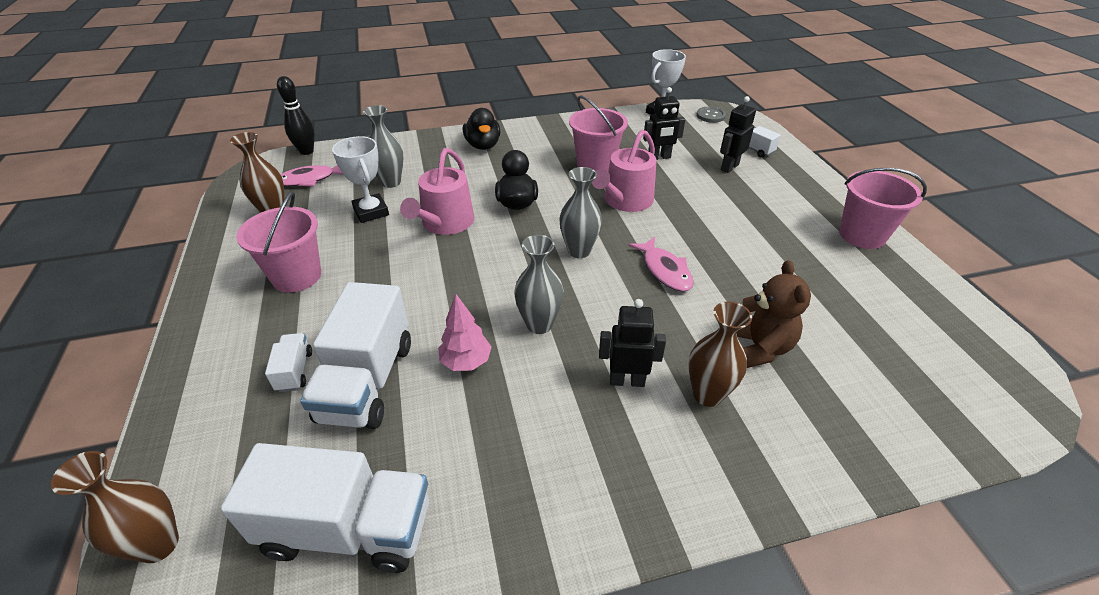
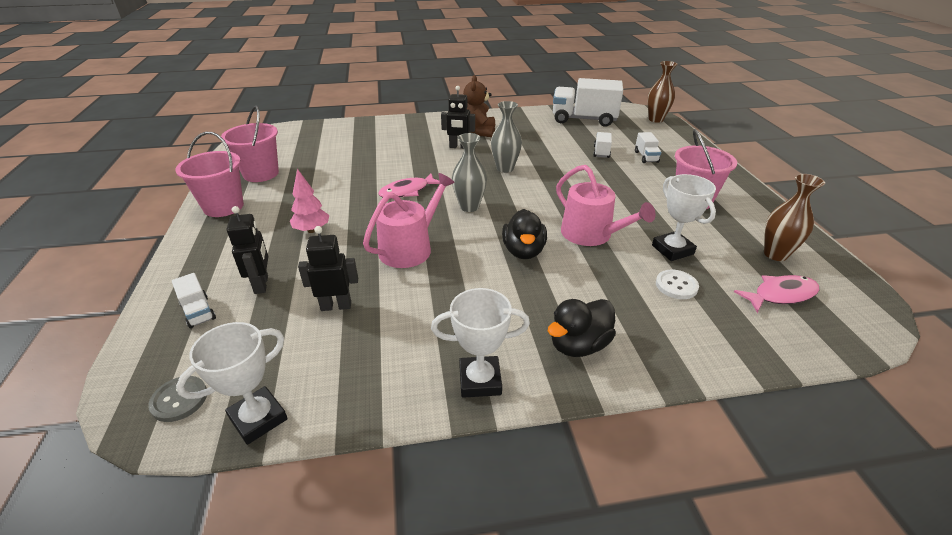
camera: 175 degrees left, 5 degrees down
black bowling pin [277,76,315,155] -> none
white truck [300,282,411,429] -> white truck [593,132,612,158], size x0.46
grey vase [363,105,404,188] -> white button [656,270,699,299]
pink watering can [400,148,474,235] -> pink watering can turned 120 degrees clockwise [556,165,656,246]
pink tree [438,294,492,371] -> pink tree moved to [290,169,329,233]
black duck [463,108,500,150] -> black duck turned 120 degrees counterclockwise [548,299,616,357]
pink bucket [569,95,628,171] -> pink bucket moved to [221,106,279,182]
pink fish [628,237,694,292] -> pink fish turned 105 degrees counterclockwise [378,173,440,197]
brown vase [689,302,752,407] -> none
black robot [720,96,756,173] -> black robot turned 60 degrees counterclockwise [227,206,268,294]
brown teddy bear [736,260,811,368] -> brown teddy bear moved to [463,75,495,137]
none -> white trophy [431,288,530,398]

